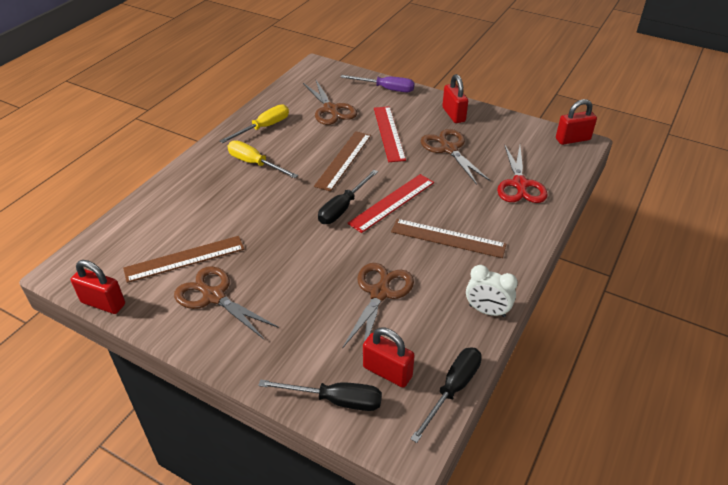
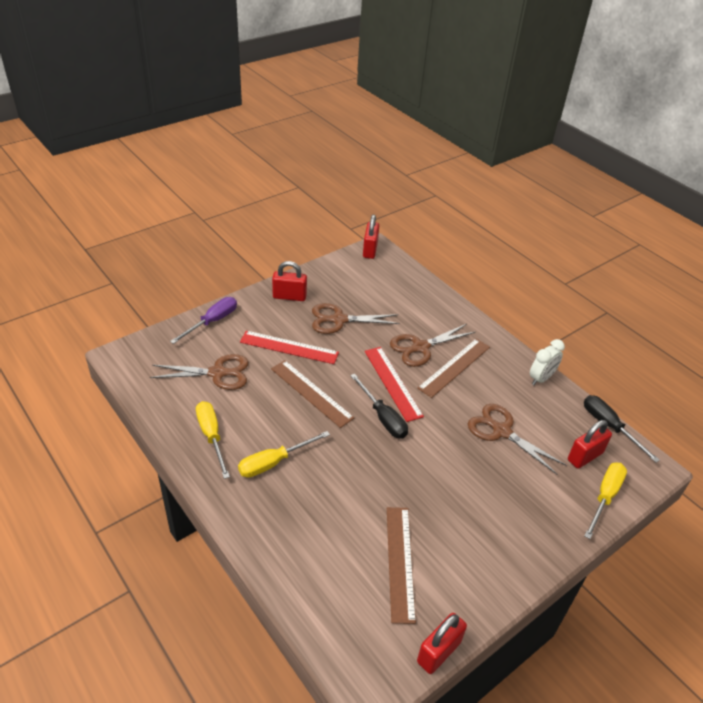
camera: 70 degrees left, 0 degrees up
brown scissors [174,266,279,339] -> brown scissors moved to [390,324,476,367]
black screwdriver [258,379,382,411] -> yellow screwdriver [584,462,627,539]
red scissors [497,144,548,203] -> none

